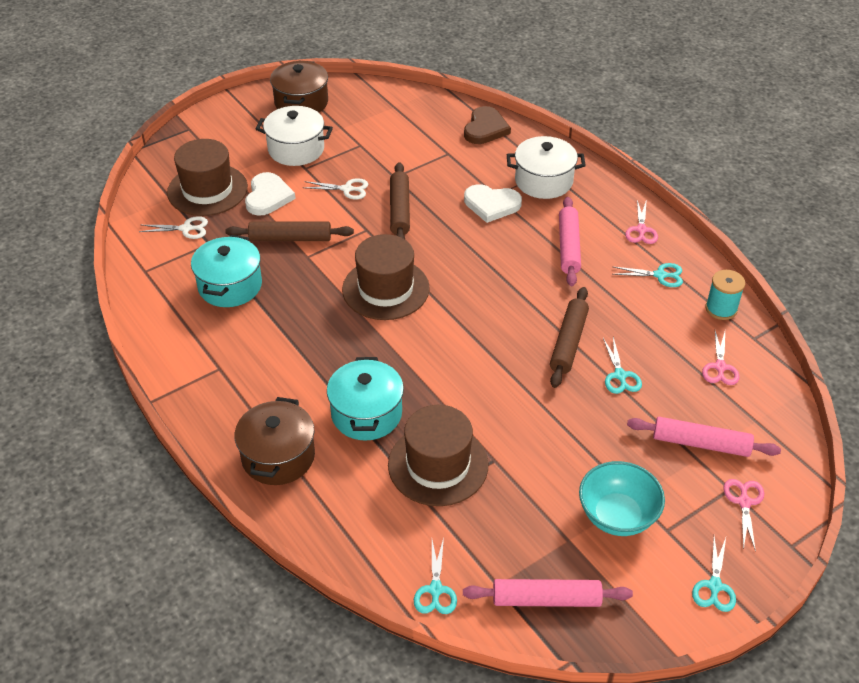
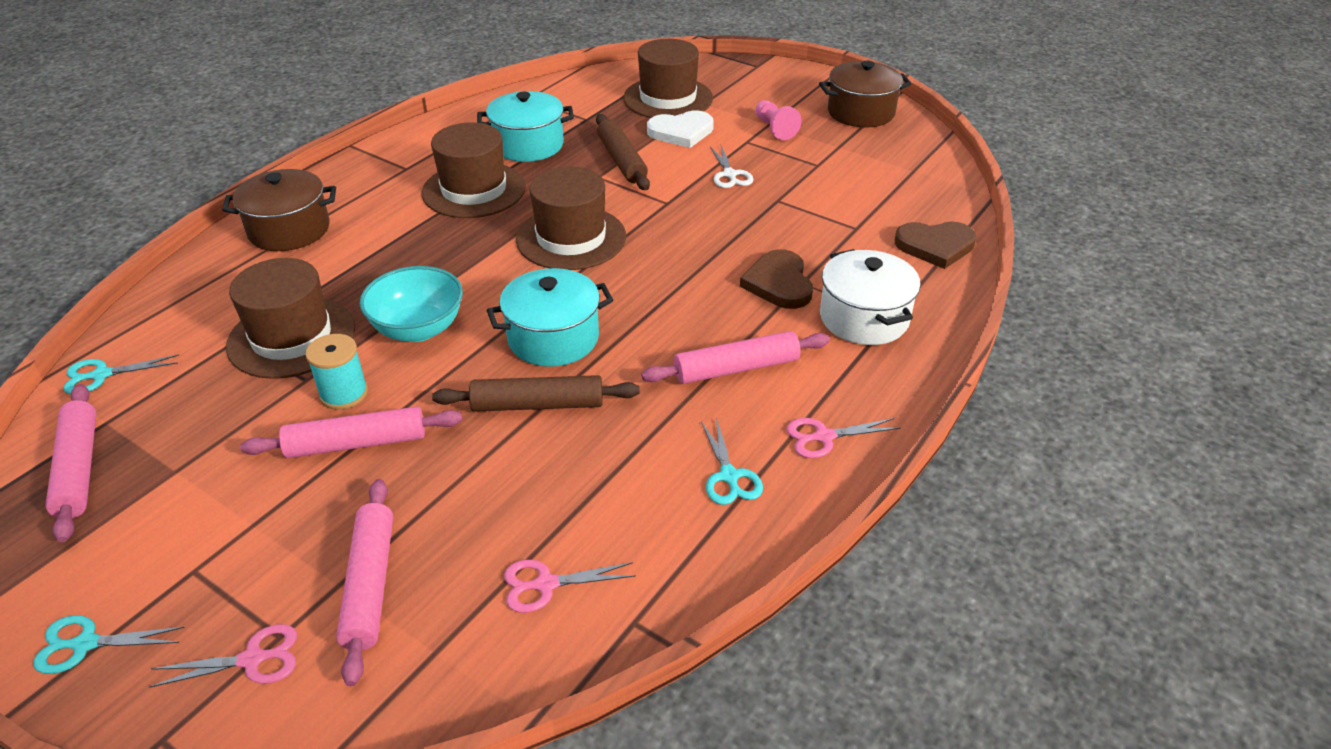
camera: 70 degrees right, 5 degrees down
white scissors [139,216,208,239] -> none
white pot [256,106,333,166] -> pink pawn [755,100,802,140]
turquoise pot [327,357,404,441] -> turquoise pot moved to [486,268,613,367]
brown rolling pin [390,162,410,239] -> none
white heart [464,184,522,223] -> brown heart [740,249,813,309]
turquoise bowl [579,461,665,536] -> turquoise bowl moved to [360,266,463,342]
turquoise scissors [603,337,642,394] -> none
turquoise spool [705,270,745,320] -> turquoise spool moved to [306,334,368,410]
none -> pink rolling pin [240,407,462,458]
none -> brown hat [422,123,526,218]

